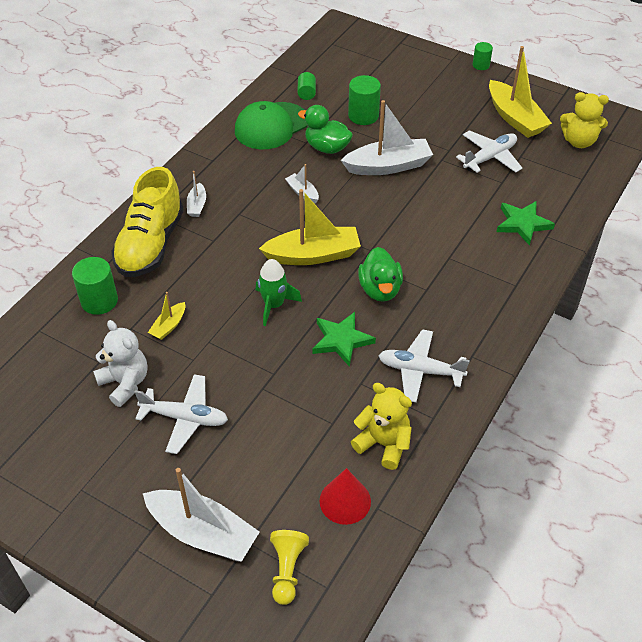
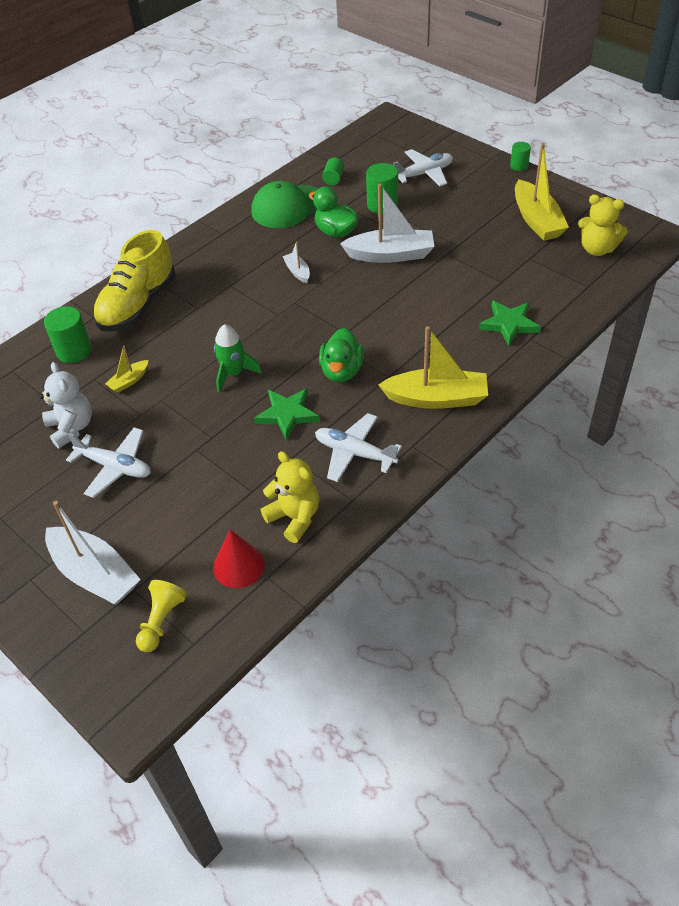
camera: 15 degrees right, 0 degrees up
white boat [187,171,206,217] -> none
yellow boat [259,189,361,265] -> yellow boat moved to [378,326,488,409]
white plane [456,130,523,173] -> white plane moved to [393,149,453,186]

